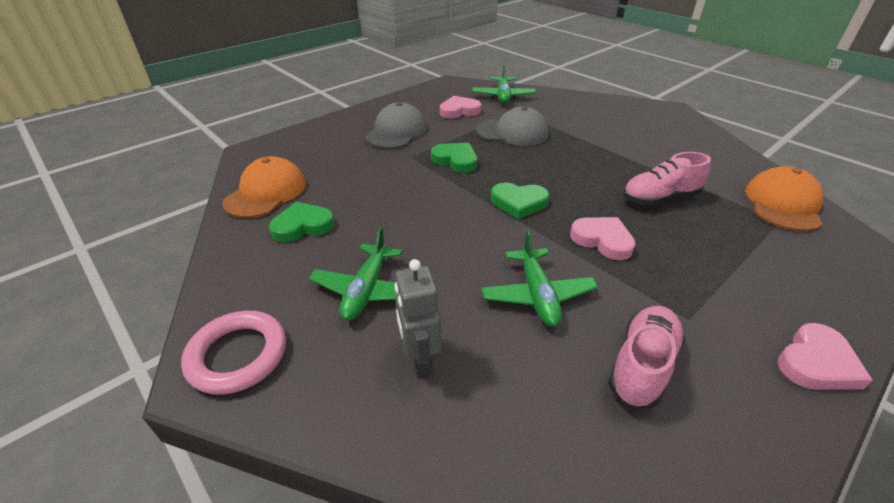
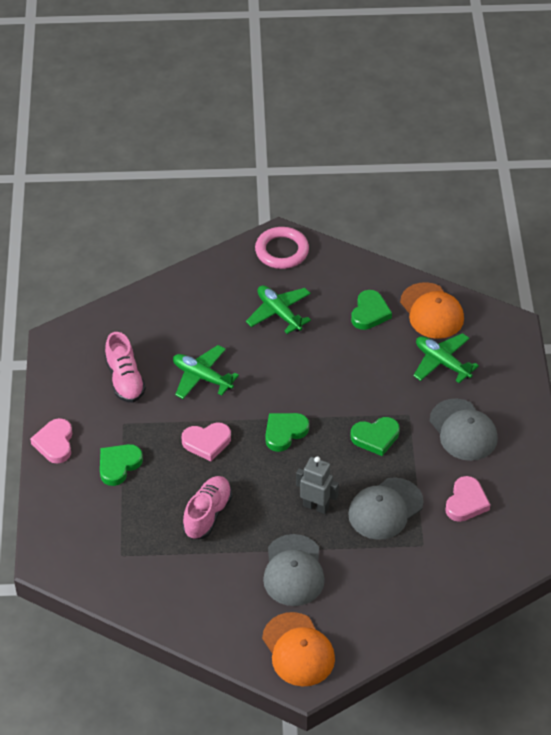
camera: 130 degrees right, 10 degrees up
grey robot [395,259,441,377] -> grey robot moved to [296,456,339,514]
green plane [472,64,536,103] -> green plane moved to [414,333,479,383]
orange cap [745,166,823,231] -> orange cap moved to [262,612,335,686]
none -> green heart [100,444,143,486]
none -> grey cap [263,534,325,606]

